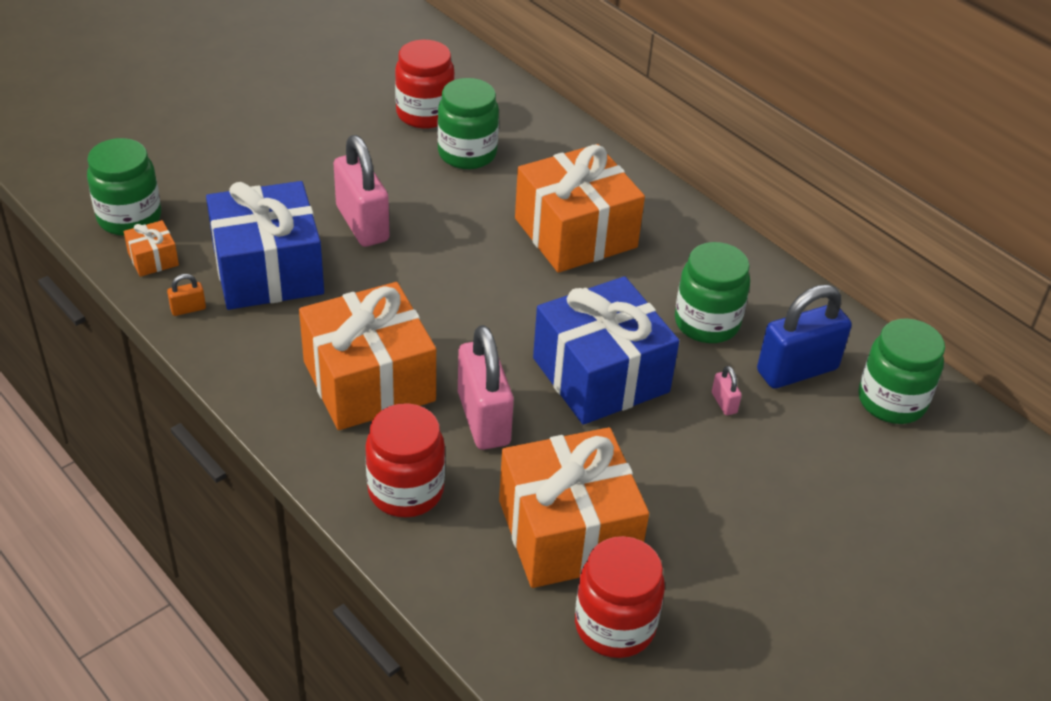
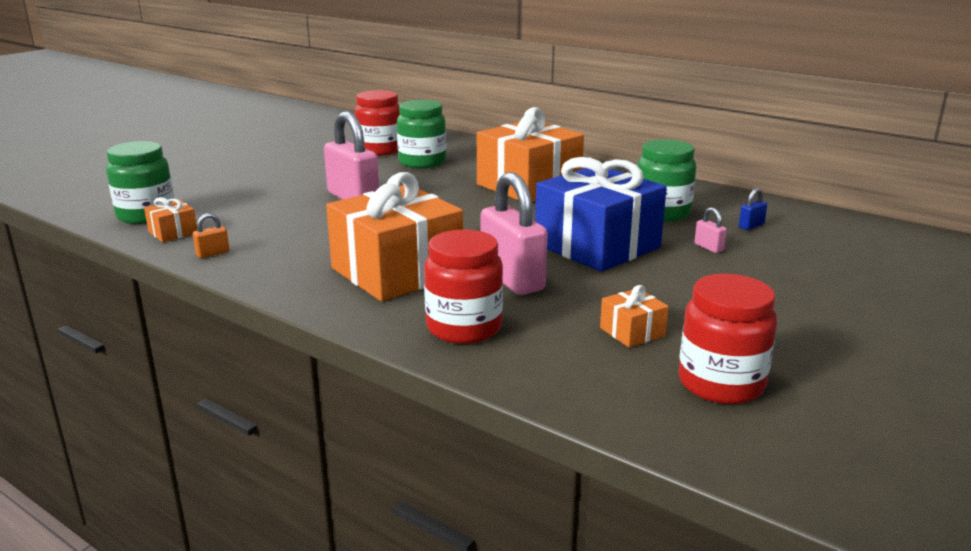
camera: 10 degrees left, 20 degrees down
blue gift [206,181,324,310] -> none
orange gift [499,427,649,588] -> orange gift [600,285,669,348], size x0.42
blue padlock [757,284,852,389] -> blue padlock [739,188,767,230], size x0.42
green jar [858,318,945,424] -> none

